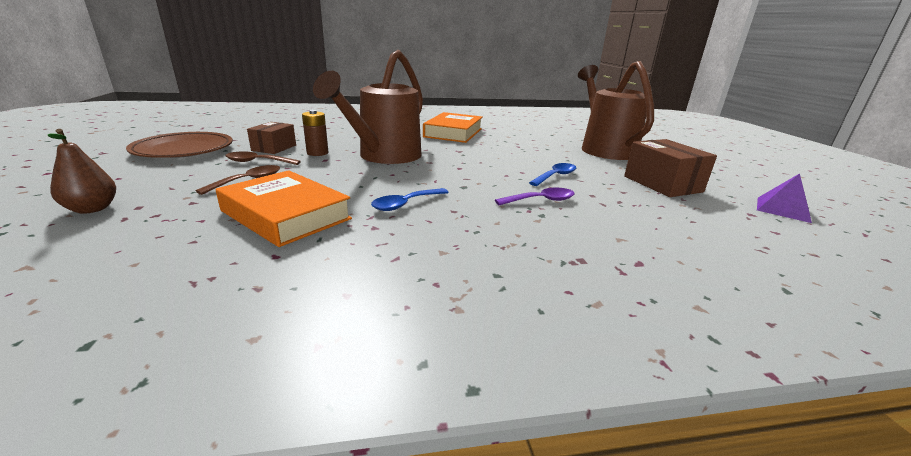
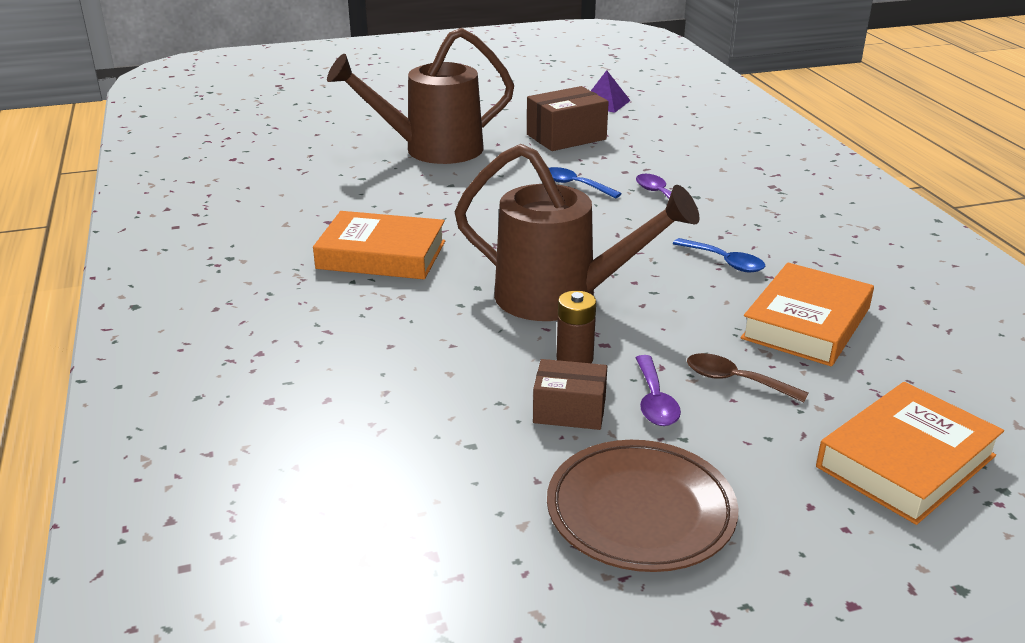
camera: 95 degrees left, 5 degrees up
brown pear [48,129,116,214] -> orange book [816,382,1004,525]
brown spoon [225,151,301,165] -> purple spoon [636,355,681,426]

